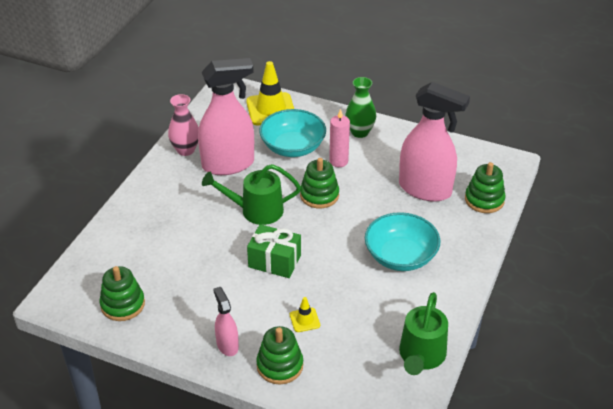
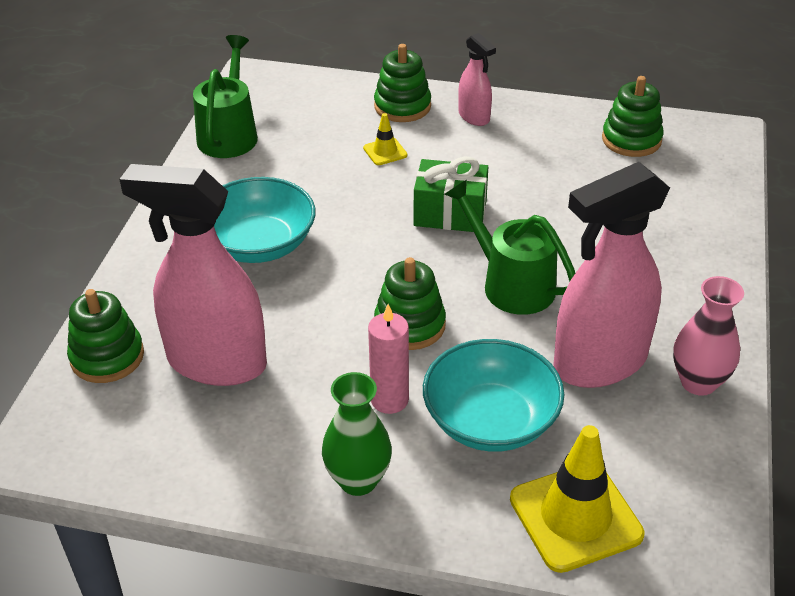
camera: 170 degrees right, 0 degrees up
green watering can [202,164,301,225] -> green watering can turned 120 degrees counterclockwise [444,179,575,315]

